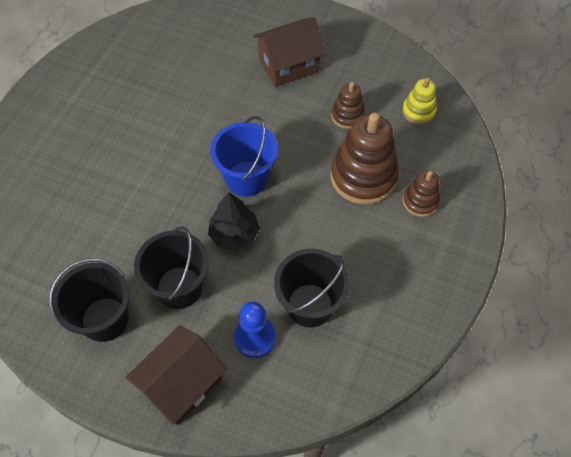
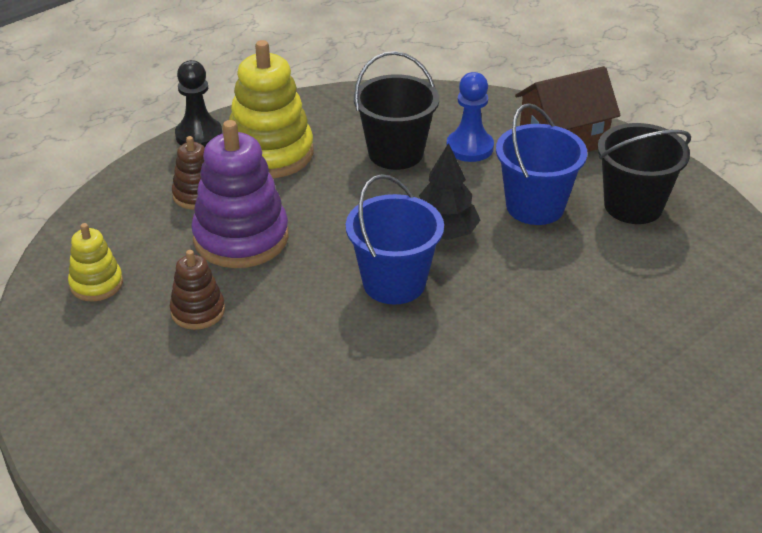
camera: 155 degrees left, 20 degrees down
black bucket [134,226,209,309] -> blue bucket [496,103,587,225]
brown house [253,17,326,87] -> none
brown stacking toy [331,113,399,204] -> purple stacking toy [191,120,289,268]
none -> black pawn [175,60,222,147]
none -> yellow stacking toy [229,40,314,178]

